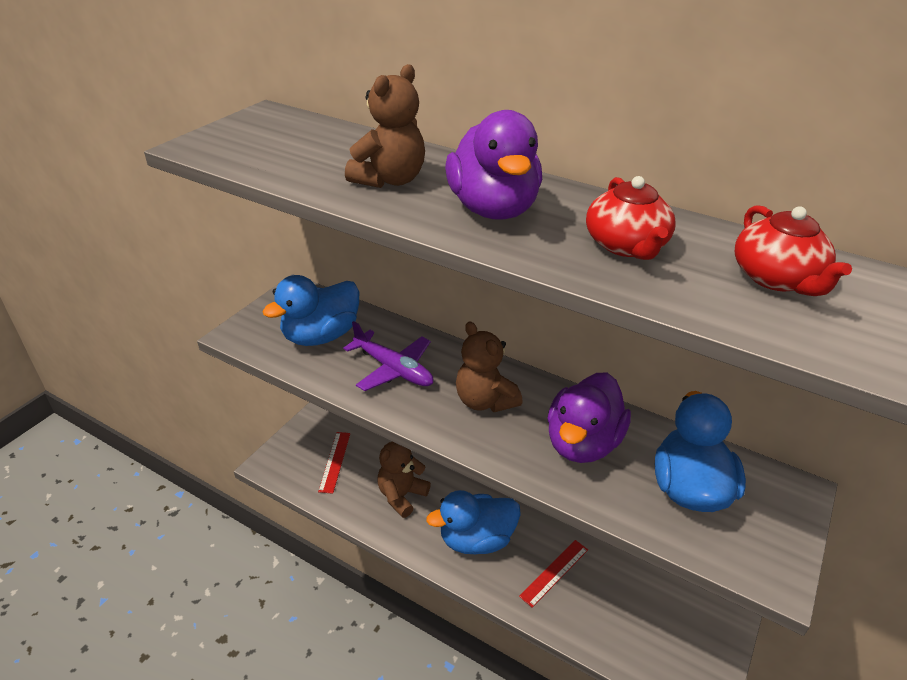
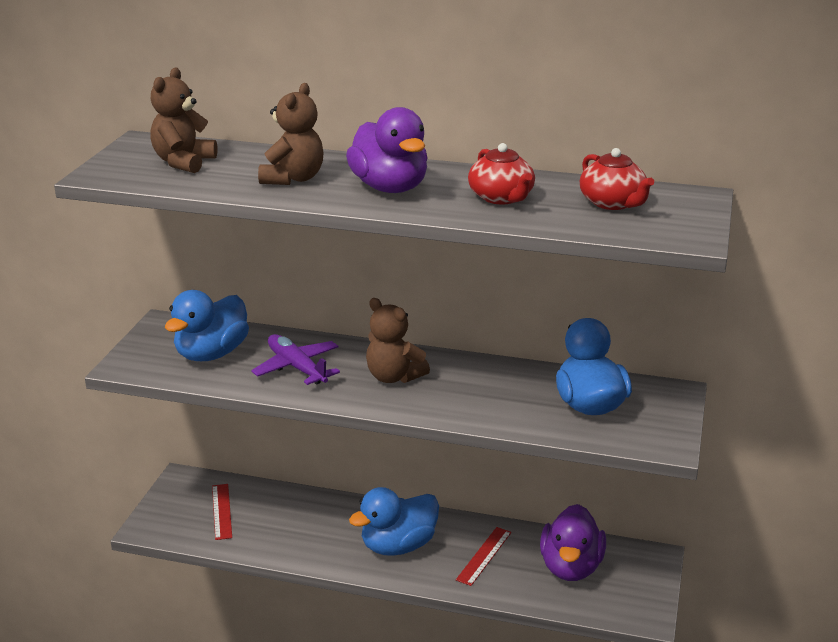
camera: 15 degrees left, 10 degrees down
purple plane [343,321,433,391] -> purple plane turned 150 degrees counterclockwise [251,334,340,385]
brown teddy bear [377,442,431,518] -> brown teddy bear moved to [150,68,217,173]
purple duck [547,373,631,463] -> purple duck moved to [540,504,606,581]

